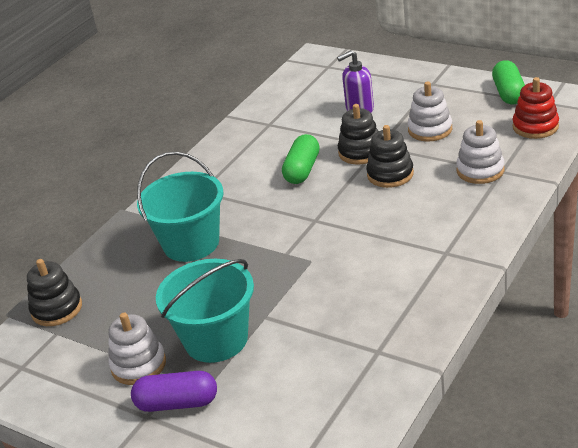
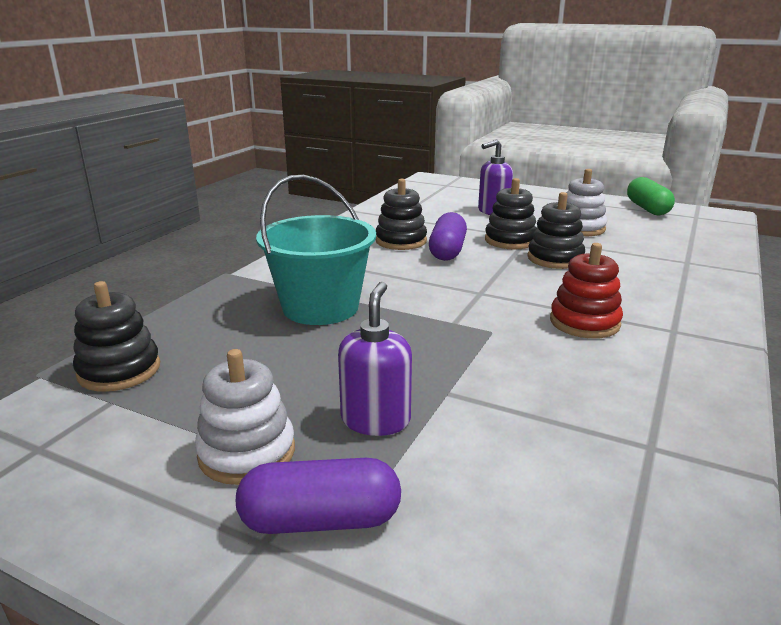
camera: 10 degrees left, 10 degrees down
turquoise bucket [156,259,254,363] -> purple soap dispenser [338,282,412,436]
green capsule [282,134,320,184] -> purple capsule [429,212,467,261]
white stacking toy [456,120,505,184] -> none
red stacking toy [512,77,559,139] -> red stacking toy moved to [550,243,623,338]
none -> black stacking toy [376,178,427,250]

